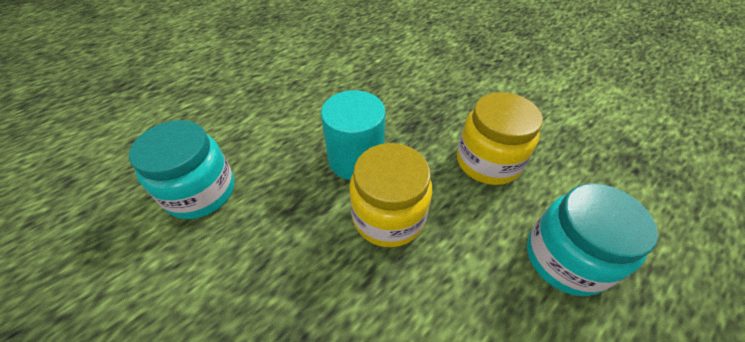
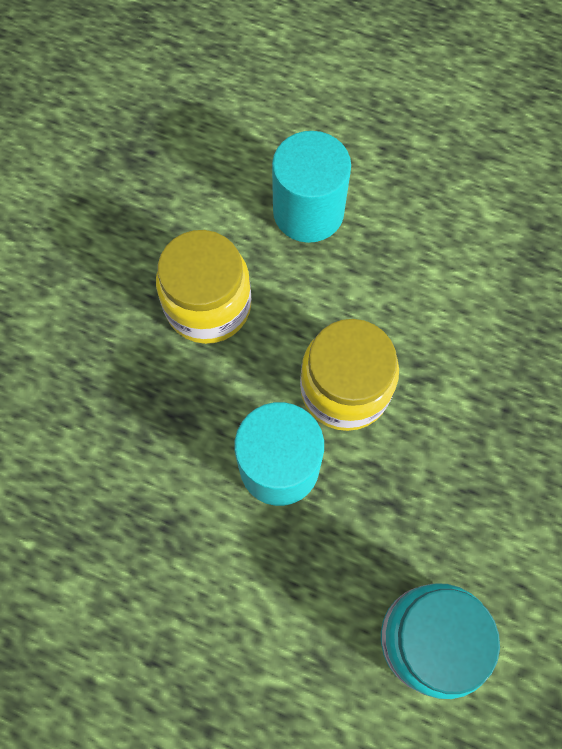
camera: 115 degrees left, 20 degrees up
turquoise jar [527,183,658,296] -> turquoise cylinder [272,131,351,243]

